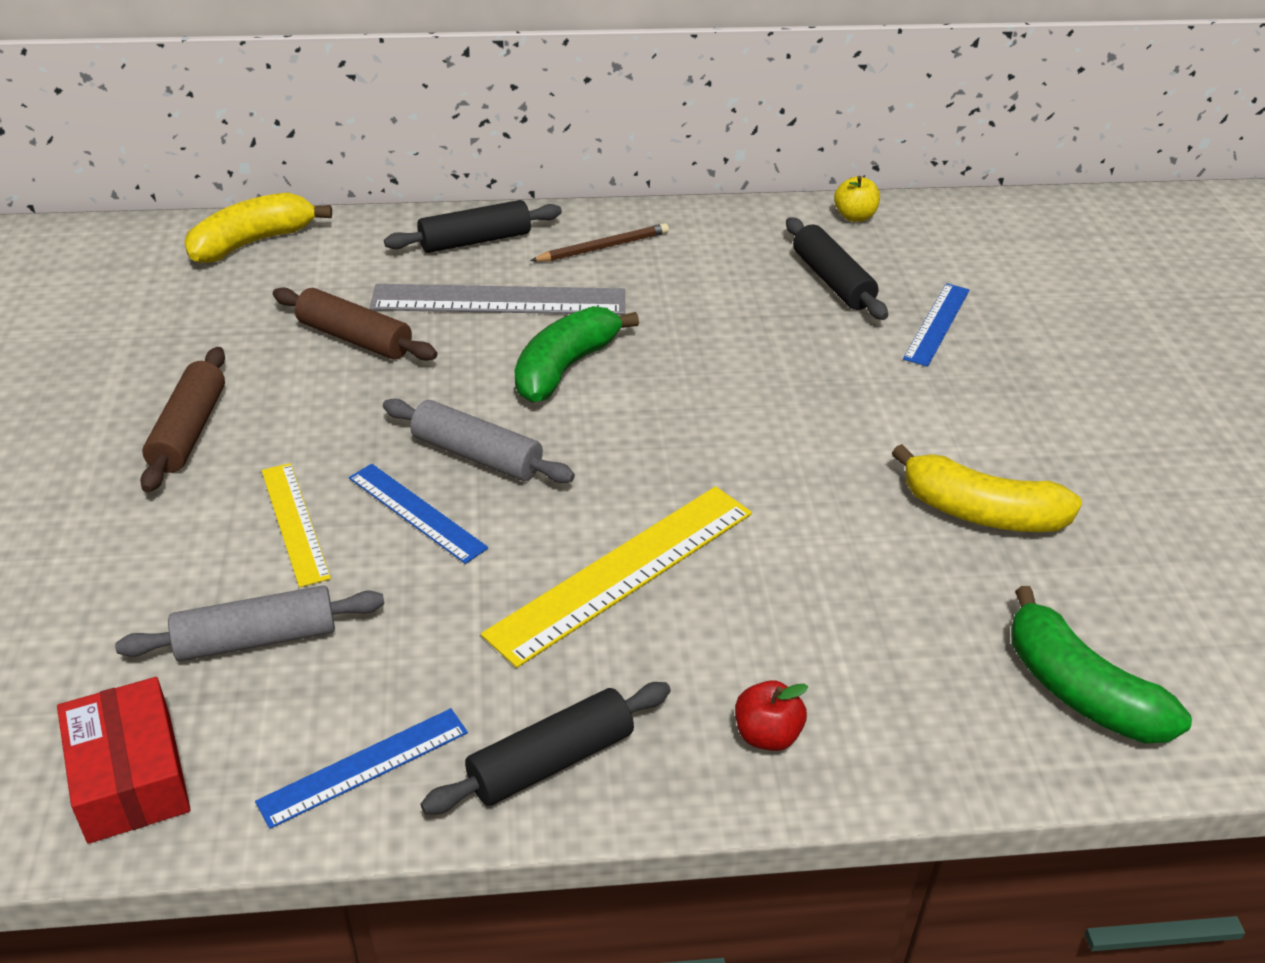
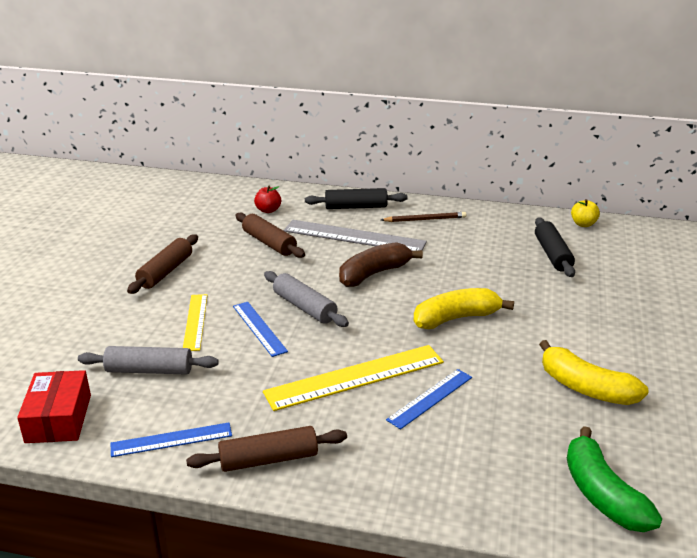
camera: 20 degrees right, 10 degrees down
yellow banana [184,192,332,263] -> yellow banana moved to [413,288,514,329]
black rolling pin [420,682,671,815] -> brown rolling pin [186,426,347,472]
green banana [515,306,639,403] -> brown banana [339,242,423,287]
red apple [735,680,809,751] -> red apple moved to [254,185,281,213]
blue ruler [903,283,970,367] -> blue ruler moved to [386,369,472,429]

